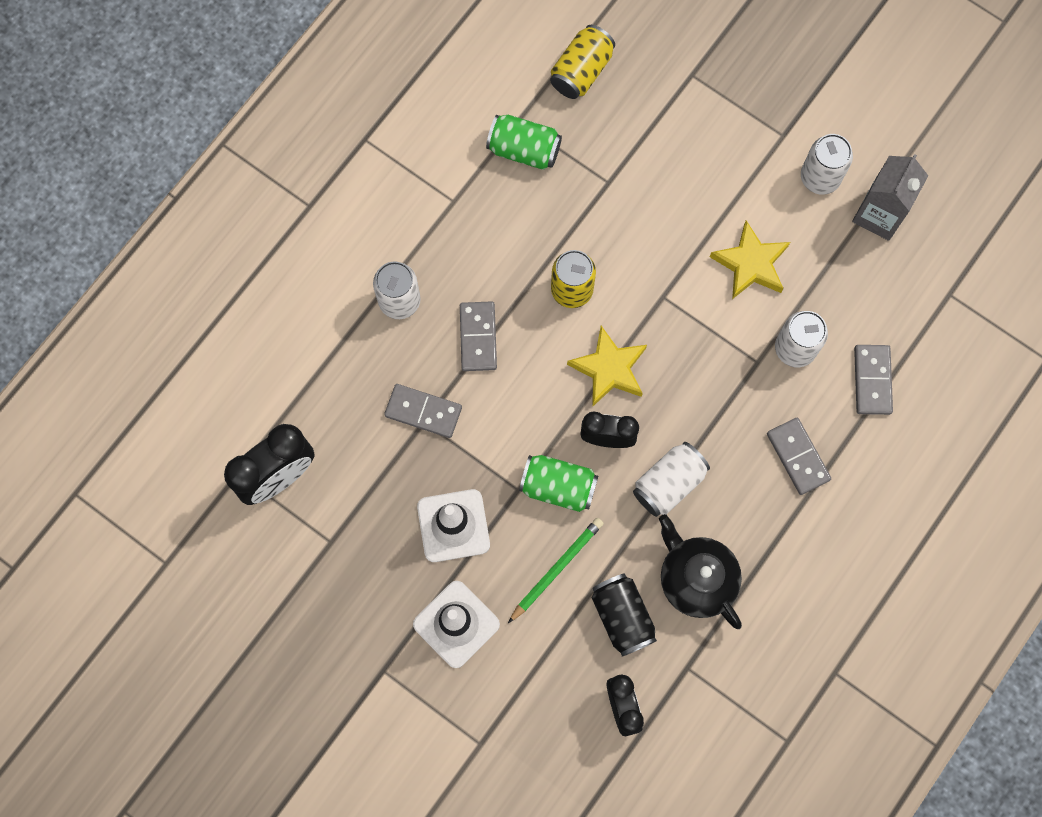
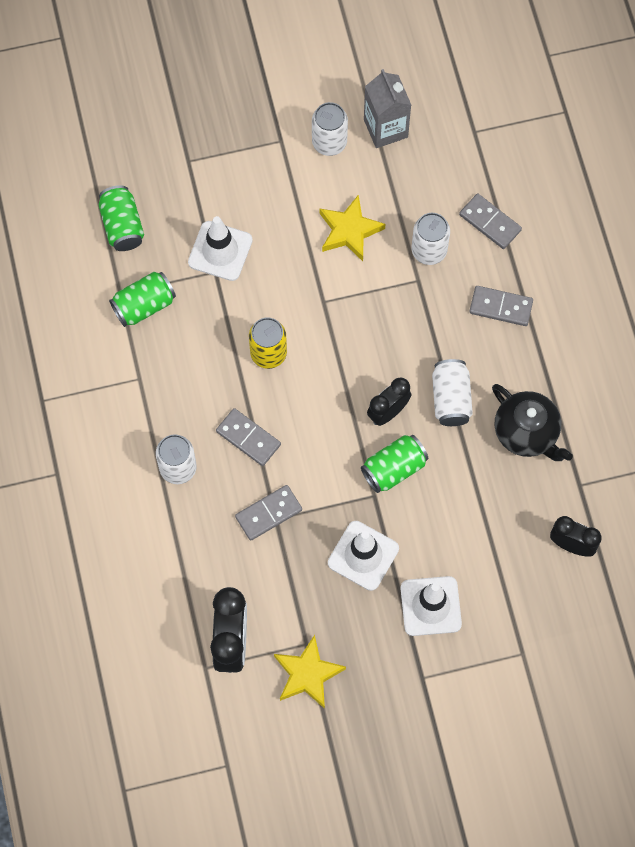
camera: 50 degrees left, 5 degrees down
green pencil [508,518,604,623] -> none
yellow can [550,25,615,99] -> green can [99,185,144,251]
yellow star [567,326,647,407] -> yellow star moved to [274,635,346,709]
black can [592,574,657,657] -> none
black teapot [659,514,742,629] -> black teapot turned 135 degrees counterclockwise [492,384,573,461]
none -> white traffic cone [188,216,253,281]

